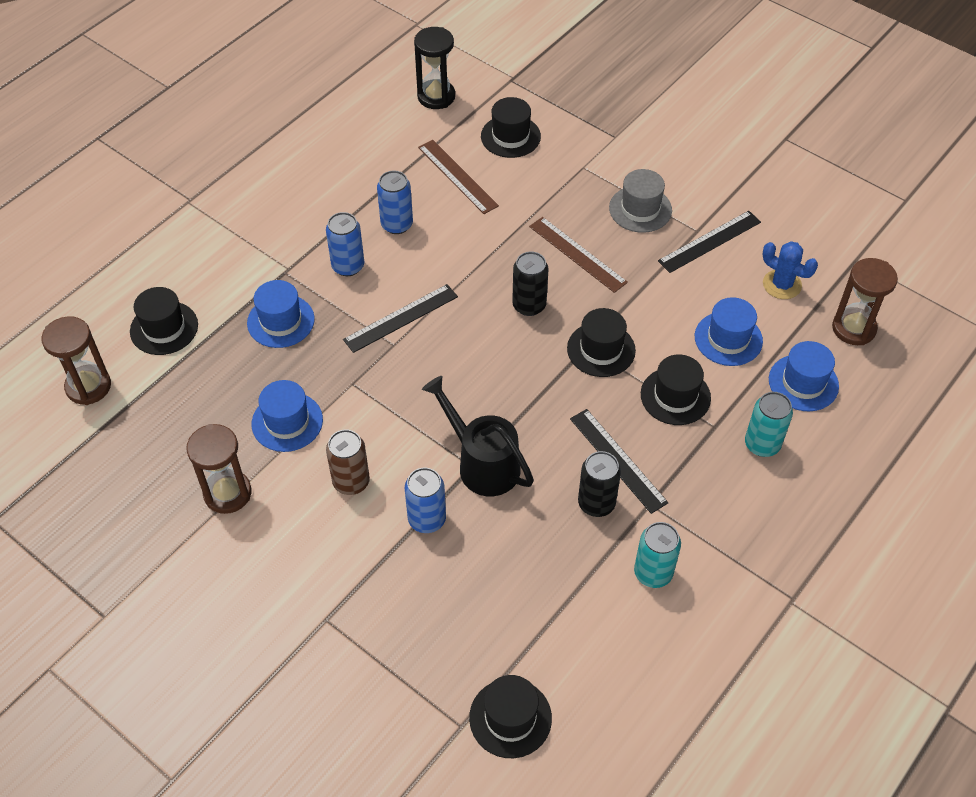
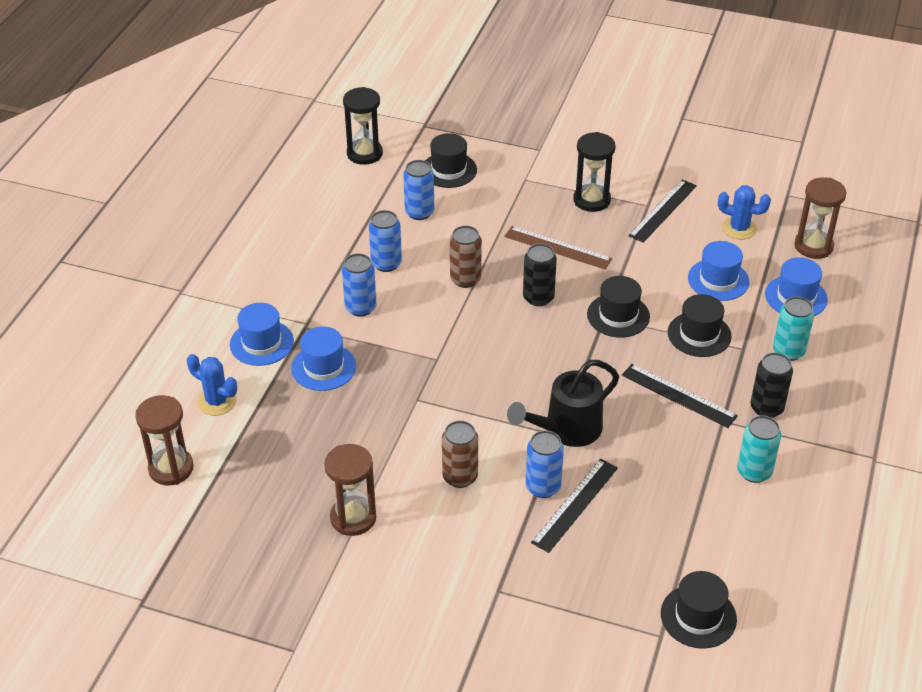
camera: 20 degrees left, 10 degrees down
black hat [130,287,198,355] -> blue cactus [187,354,237,416]
blue hat [252,380,323,452] -> blue hat moved to [230,303,294,366]
black ruler [343,284,458,353] -> black ruler moved to [531,459,618,553]
brown ruler [418,140,499,214] -> blue can [403,160,434,220]
black watering can [422,376,534,496] -> black watering can turned 60 degrees counterclockwise [507,360,619,447]
black can [578,451,621,517] -> black can moved to [751,352,793,418]
grey hat [609,169,672,233] -> black hourglass [573,132,616,212]
none -> brown can [450,226,482,288]

